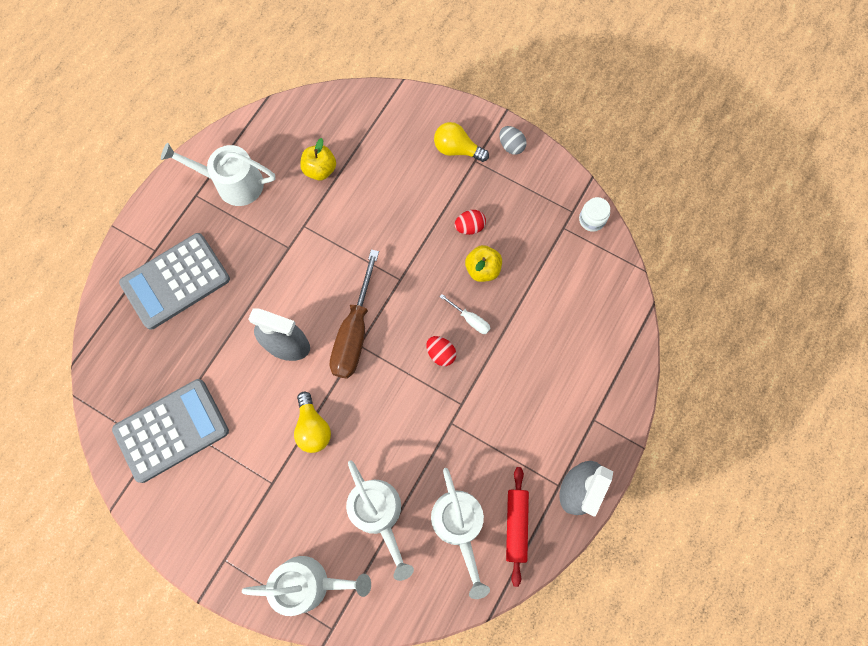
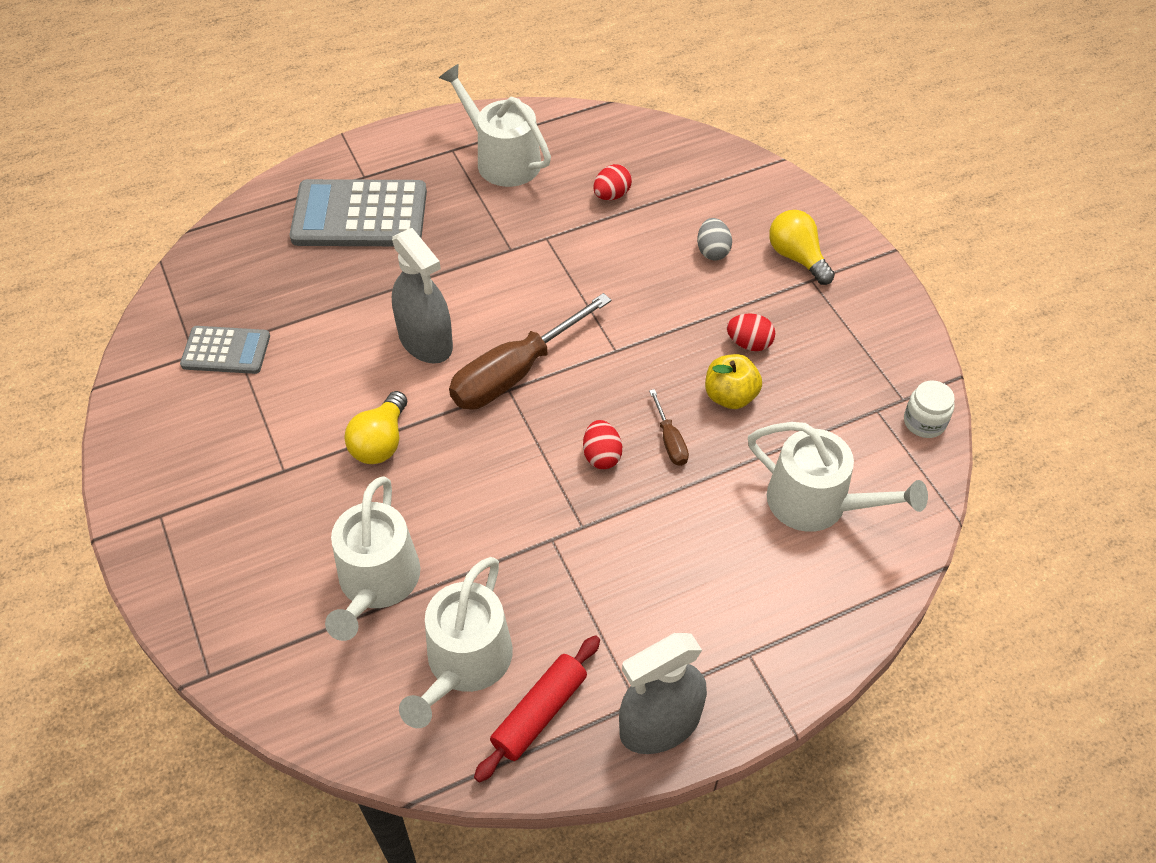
camera: 35 degrees right, 20 degrees down
grey calculator [112,379,229,483] -> grey calculator [180,326,270,374], size x0.57
white watering can [242,556,371,616] -> white watering can moved to [748,422,928,532]
yellow apple [300,138,336,180] -> red egg [593,164,632,200]
white screwdriver [440,294,490,334] -> brown screwdriver [649,389,689,466]
grey egg [499,126,527,155] -> grey egg moved to [697,218,732,260]

